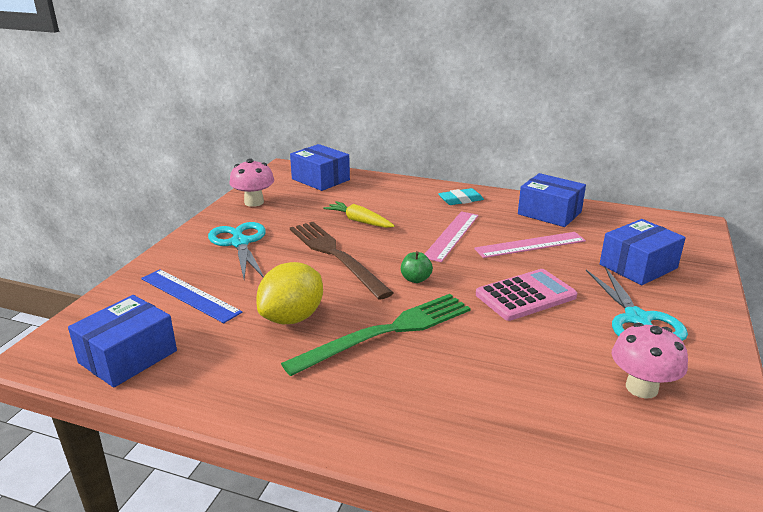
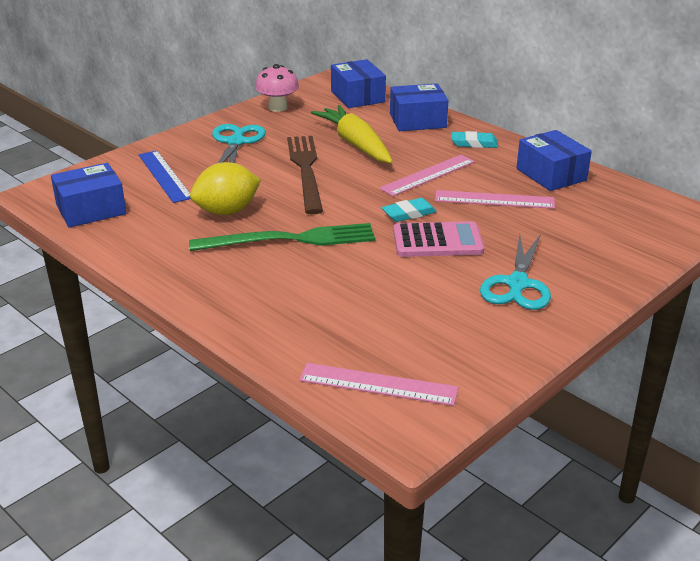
camera: 25 degrees right, 5 degrees up
yellow carrot [323,201,395,228] -> yellow carrot [311,105,393,163], size x1.68
green apple [401,251,433,283] -> none
blue box [600,219,686,285] -> blue box moved to [390,84,449,131]
pink mushroom [612,323,688,399] -> none
none -> pink ruler [299,363,458,406]
none -> turquoise eraser [382,198,437,222]

